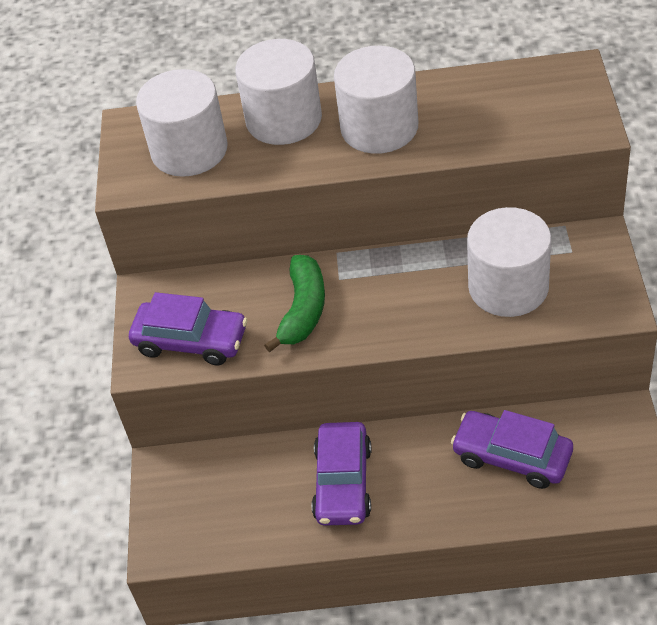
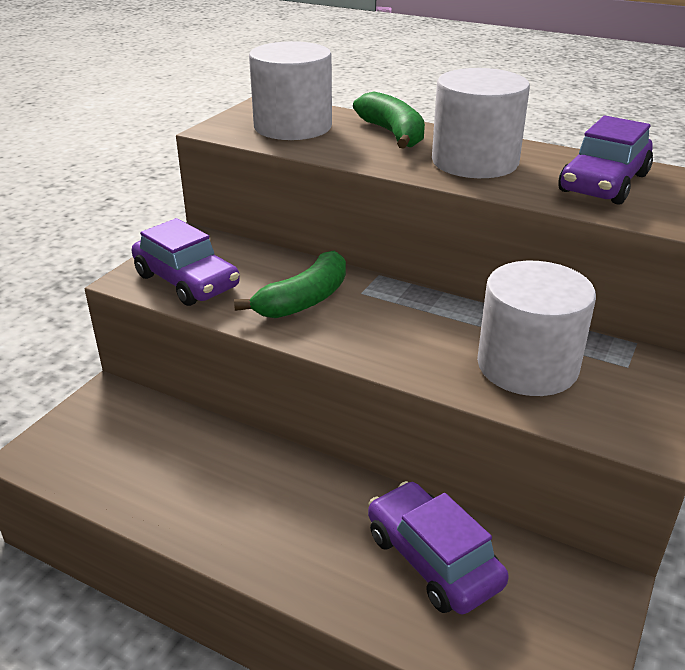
camera: 25 degrees right, 15 degrees down
white cylinder [235,39,322,145] -> green banana [353,91,425,149]
purple car [312,422,371,526] -> purple car moved to [559,116,653,205]

